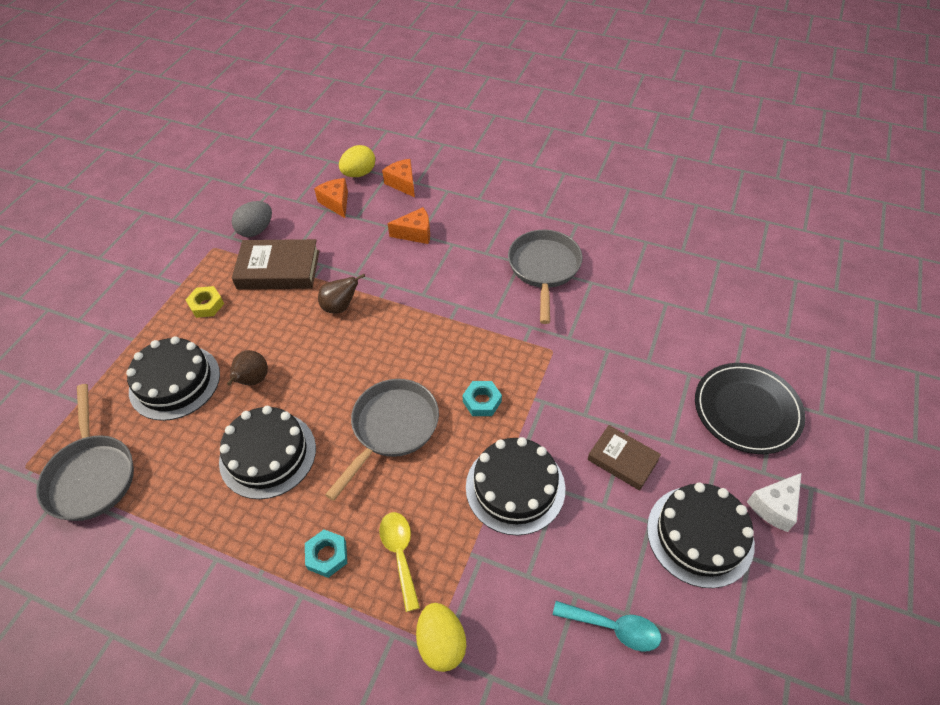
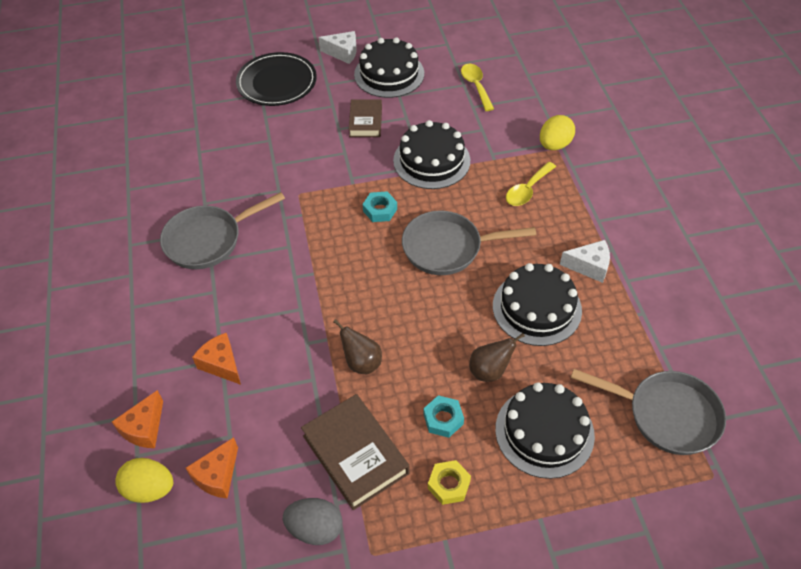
camera: 125 degrees left, 0 degrees up
grey pan [36,384,134,521] -> grey pan turned 75 degrees clockwise [571,369,726,455]
turquoise nut [305,530,347,578] -> turquoise nut moved to [424,395,464,438]
turquoise spoon [553,601,661,652] -> yellow spoon [461,64,494,111]
none -> white cheese [560,240,610,283]

